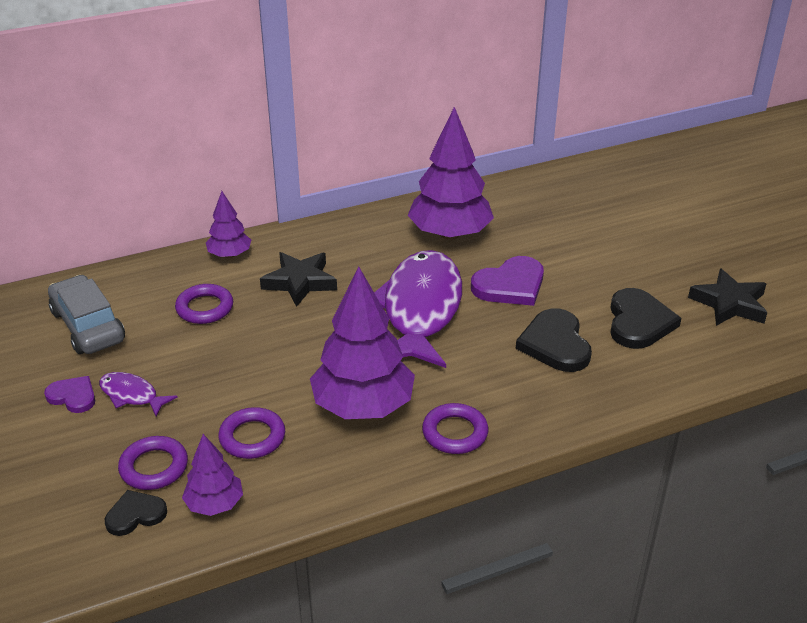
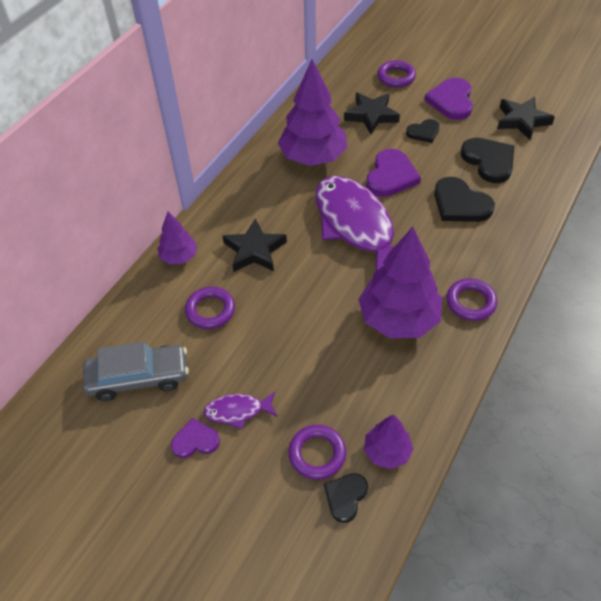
camera: 35 degrees left, 15 degrees up
grey car [48,275,125,354] -> grey car turned 150 degrees clockwise [83,342,189,401]
purple ring [218,407,285,459] -> purple ring moved to [377,60,416,87]
none -> black star [344,92,400,134]
none -> black heart [406,119,440,143]
none -> purple heart [424,78,473,120]

